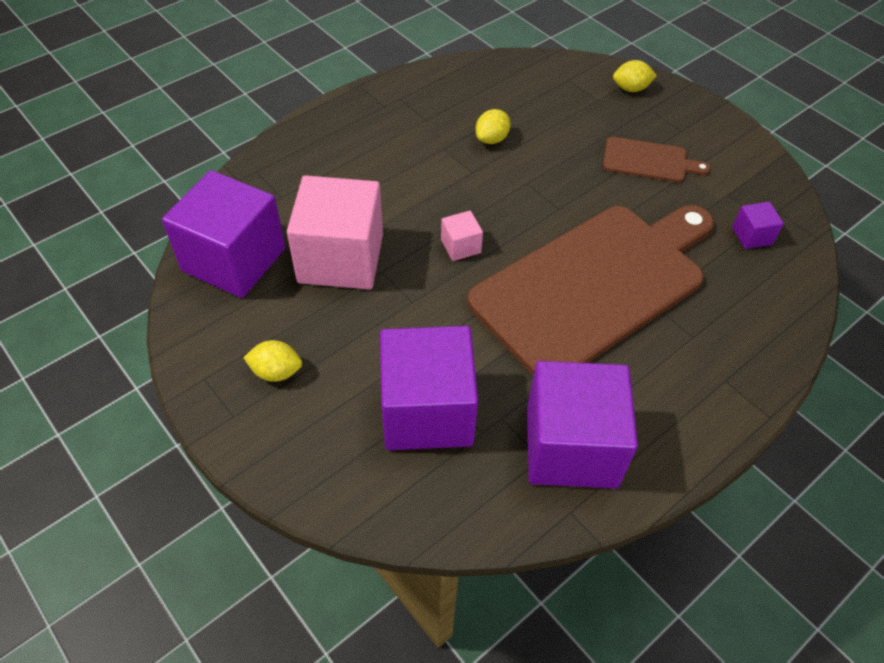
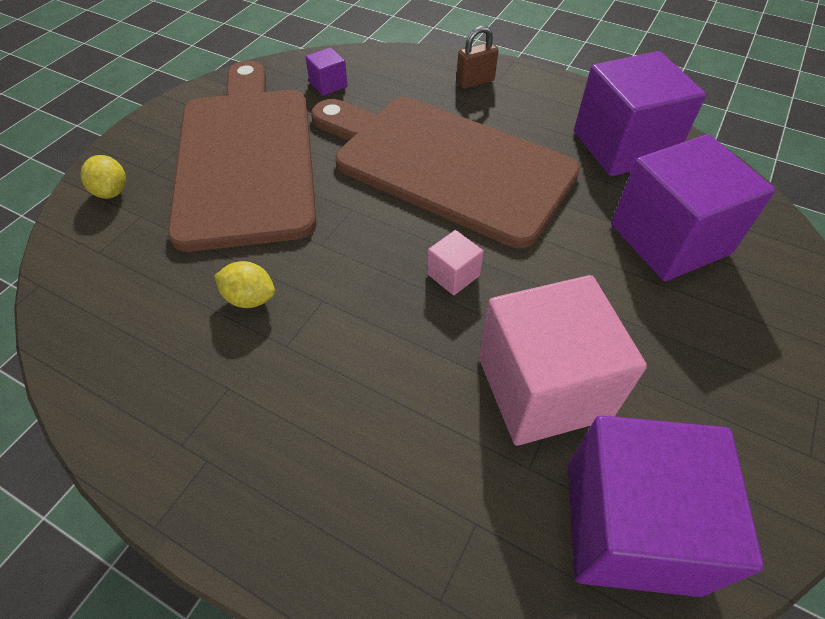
camera: 110 degrees left, 0 degrees up
yellow lemon [243,340,302,382] -> none
brown cutting board [603,137,711,182] -> brown cutting board [168,61,317,252], size x2.37
none -> brown padlock [456,26,498,89]

